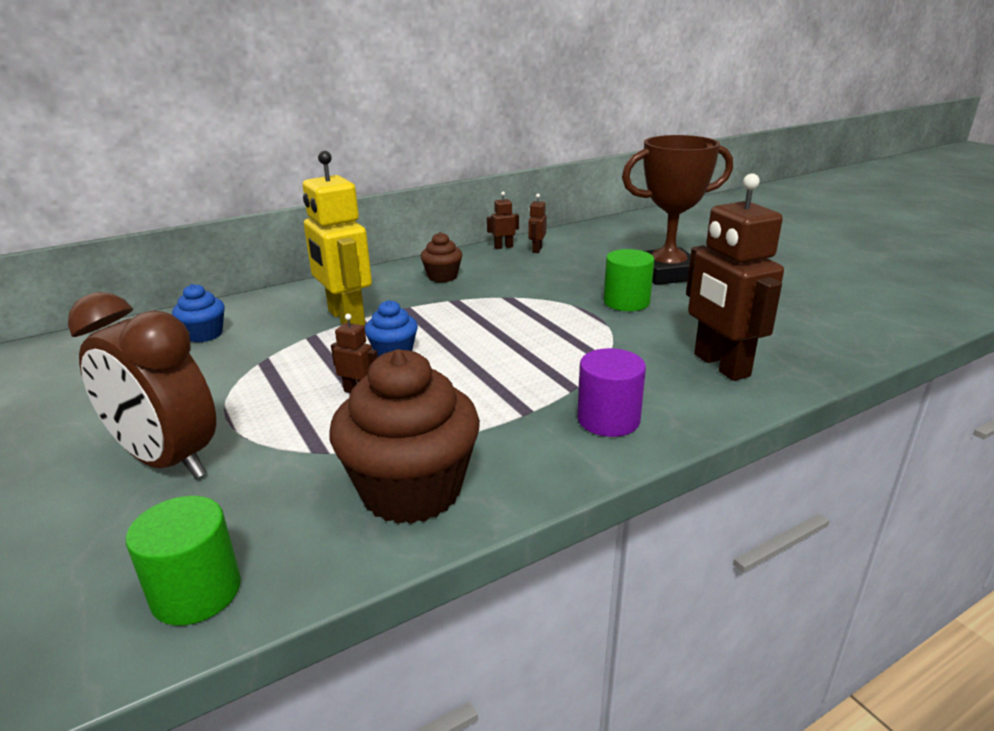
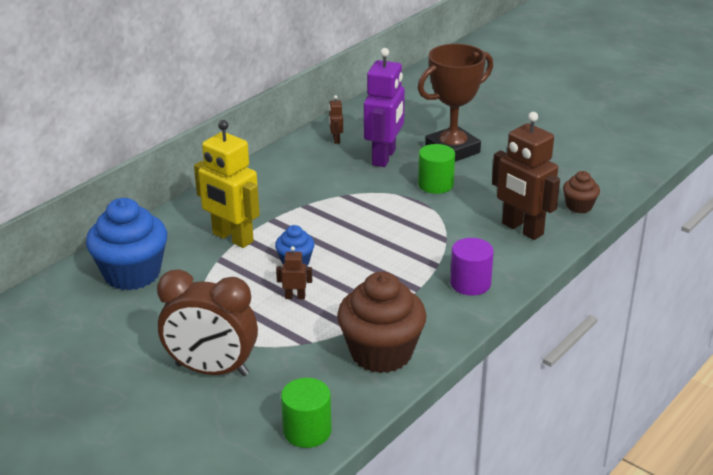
camera: 20 degrees left, 5 degrees up
blue cupcake [172,284,225,343] -> blue cupcake [86,198,167,290], size x1.99
brown cupcake [421,232,462,283] -> brown cupcake moved to [563,171,600,213]
brown robot [487,192,519,249] -> none
none -> purple robot [364,48,405,167]

